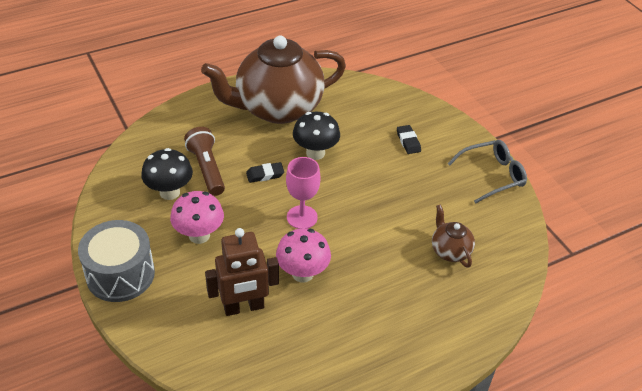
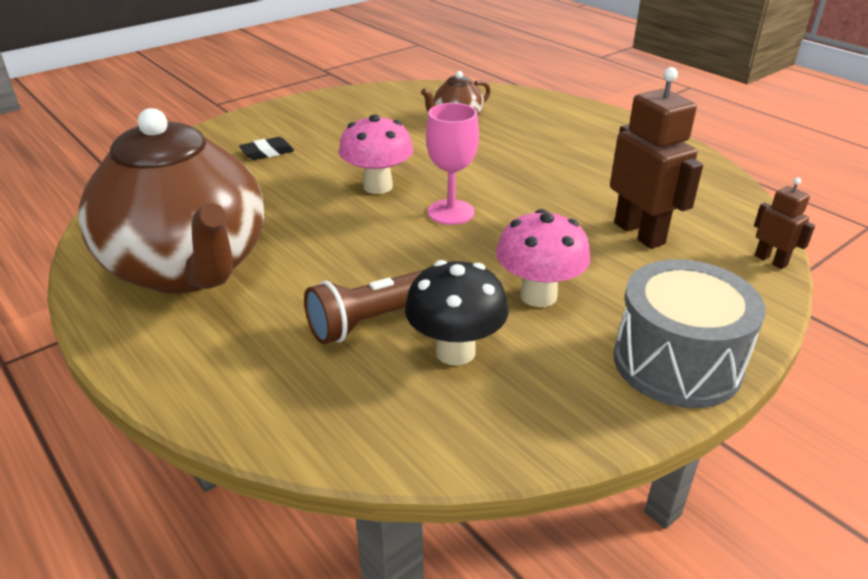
camera: 100 degrees left, 10 degrees down
black eraser [246,162,284,183] -> none
pink mushroom [276,228,331,283] -> pink mushroom moved to [339,114,413,194]
black mushroom [293,112,340,160] -> none
grey glasses [447,140,527,203] -> none
none -> brown robot [754,178,815,269]

